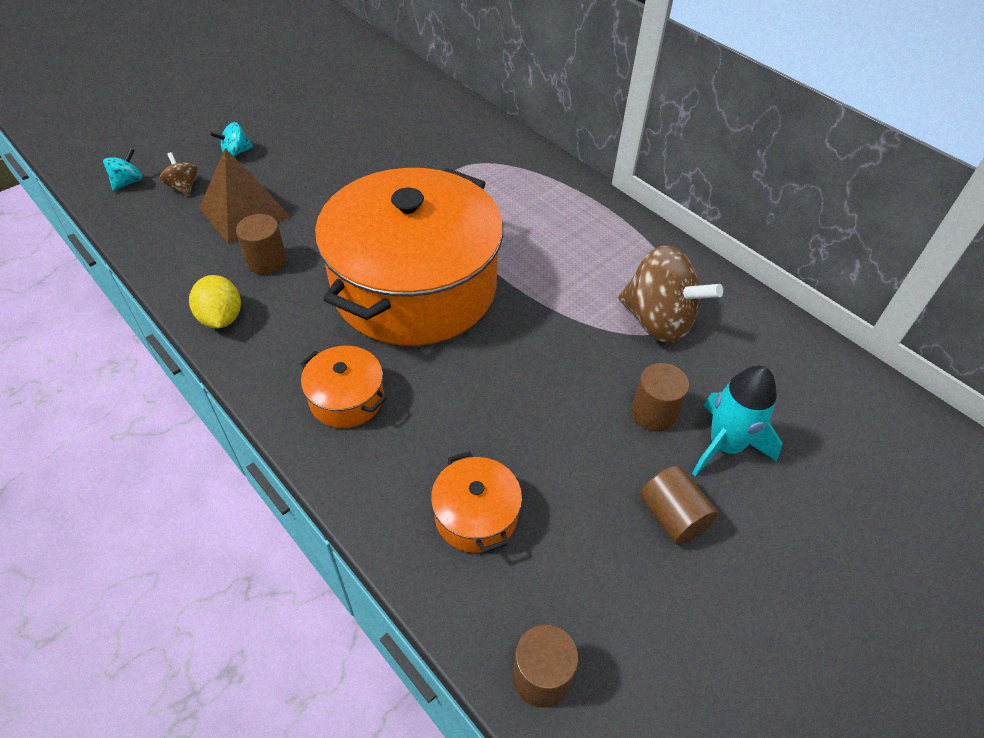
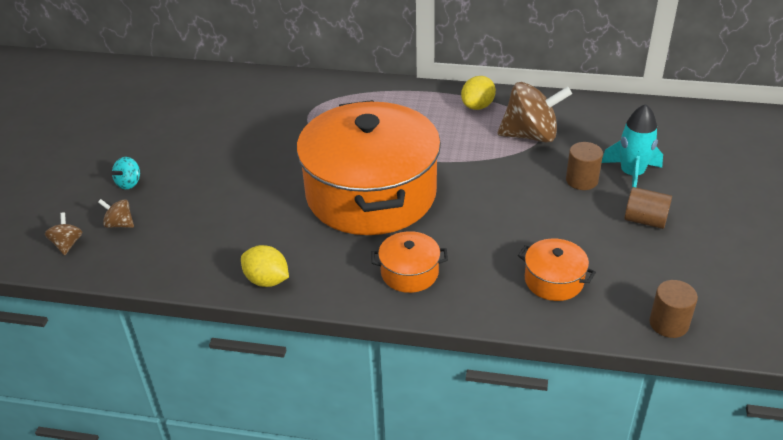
camera: 35 degrees left, 10 degrees down
turquoise spinning top [103,148,142,191] -> brown spinning top [45,212,82,255]
brown pyramid [199,148,291,244] -> none
brown cylinder [236,214,287,275] -> none
none -> yellow lemon [461,76,496,110]

